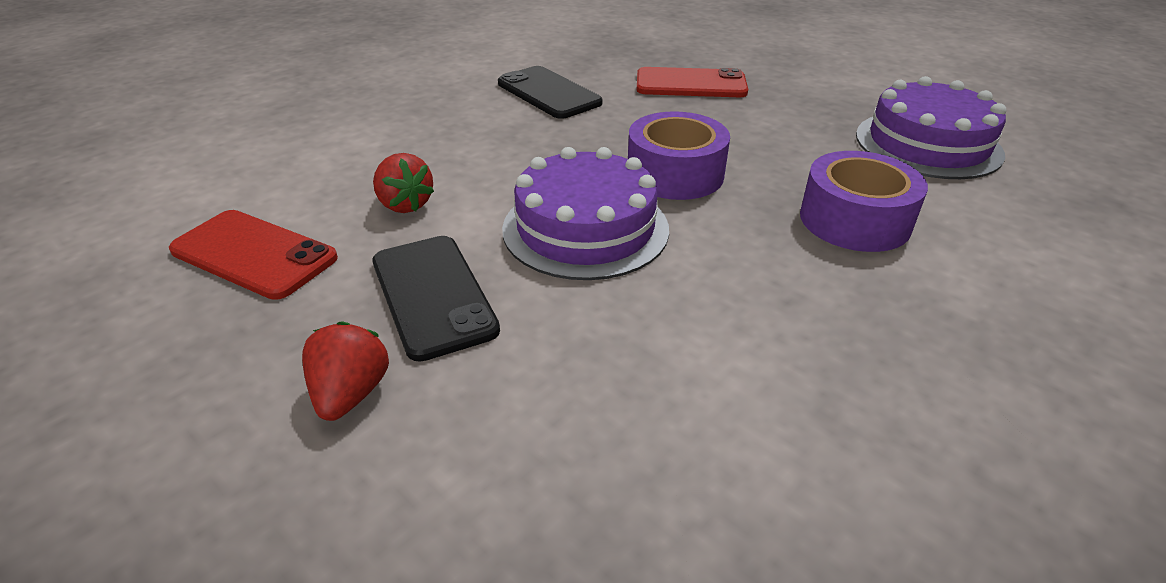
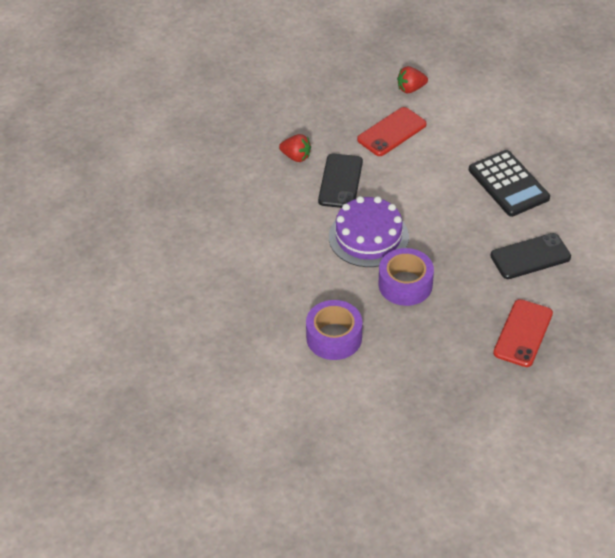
camera: 110 degrees right, 10 degrees up
black phone [372,236,500,362] -> black phone turned 75 degrees counterclockwise [318,154,363,208]
red strawberry [373,153,434,213] -> red strawberry moved to [397,66,428,93]
purple cake [856,76,1006,179] -> none
none -> black calculator [469,150,550,217]

